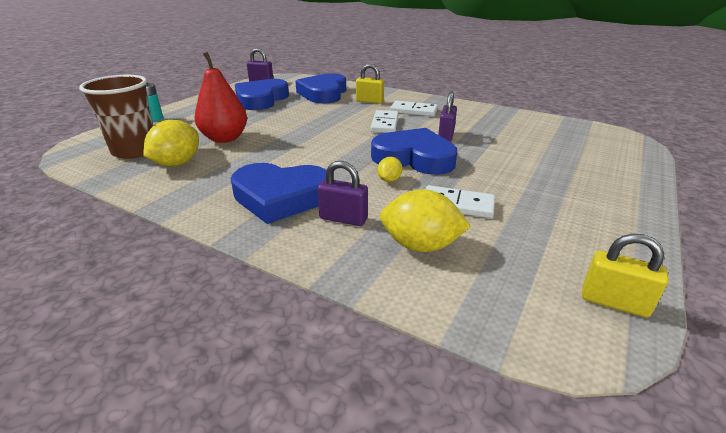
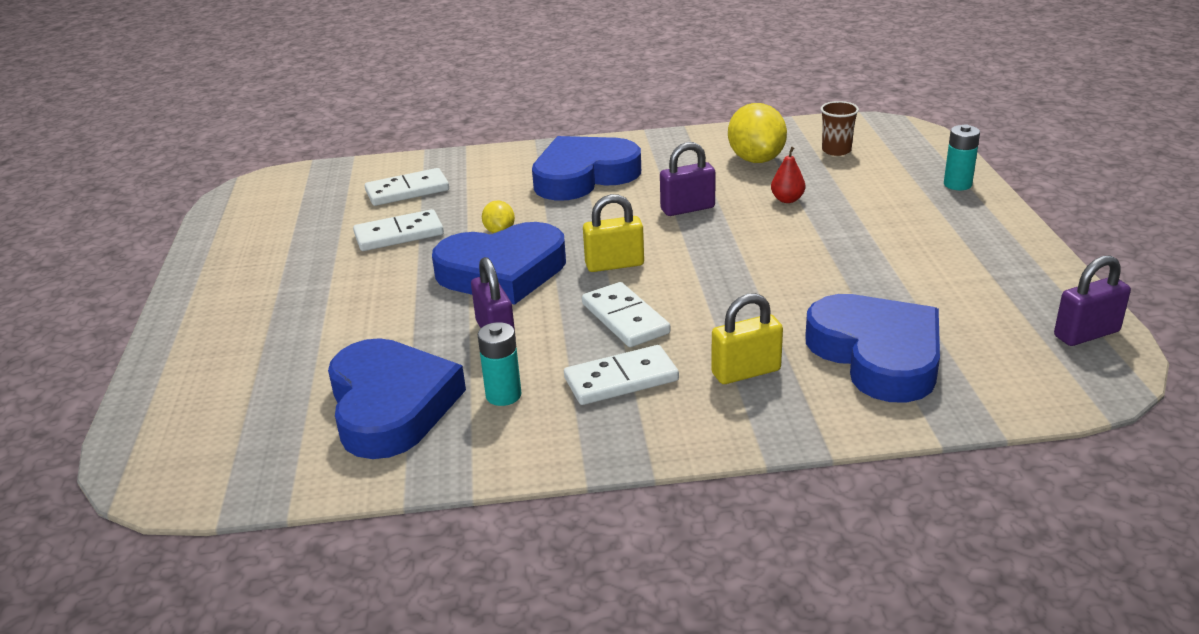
camera: 145 degrees right, 0 degrees up
brown cup [79,75,153,159] -> brown cup [821,101,859,156], size x0.48
red pear [194,52,247,143] -> red pear [771,147,805,203], size x0.44
blue heart [235,79,289,110] -> blue heart moved to [328,338,466,459]
purple padlock [318,161,368,226] -> purple padlock moved to [660,142,716,216]
yellow lemon [380,189,471,252] -> white domino [365,168,449,206]
yellow padlock [582,234,669,318] -> yellow padlock moved to [583,194,644,272]
none -> turquoise battery [478,322,522,406]

